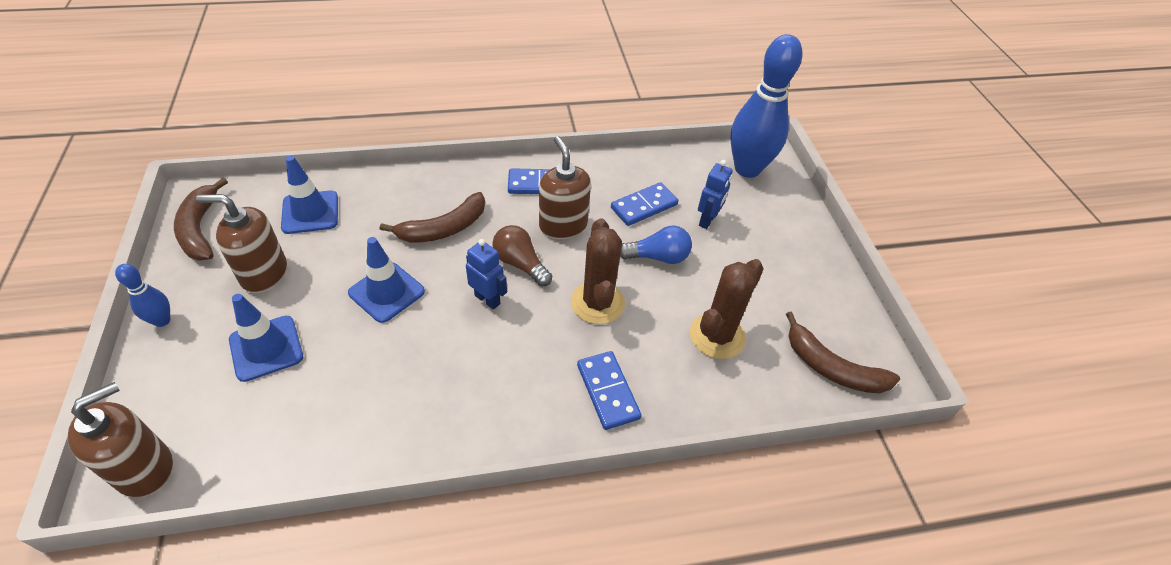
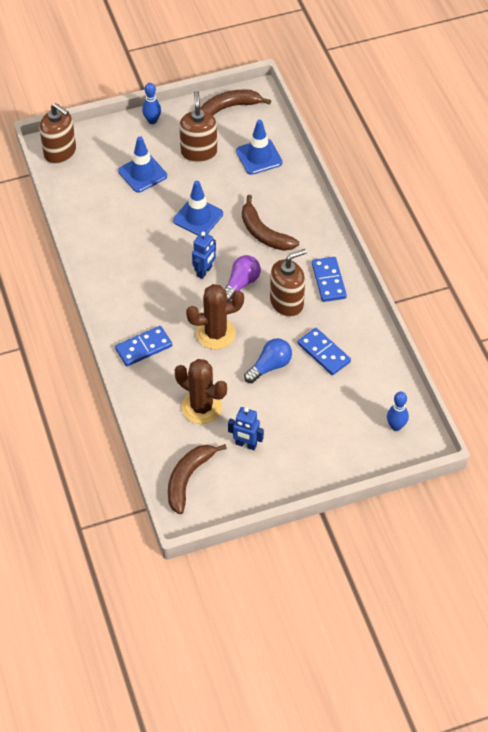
camera: 85 degrees right, 5 degrees up
brown light bulb [492,225,552,287] -> purple light bulb [224,255,261,302]
blue light bulb [620,225,692,264] -> blue light bulb turned 120 degrees counterclockwise [244,338,292,383]
blue robot [698,160,733,229] -> blue robot moved to [228,407,264,450]
blue bowling pin [730,34,802,178] -> blue bowling pin [387,392,409,431], size x0.45

